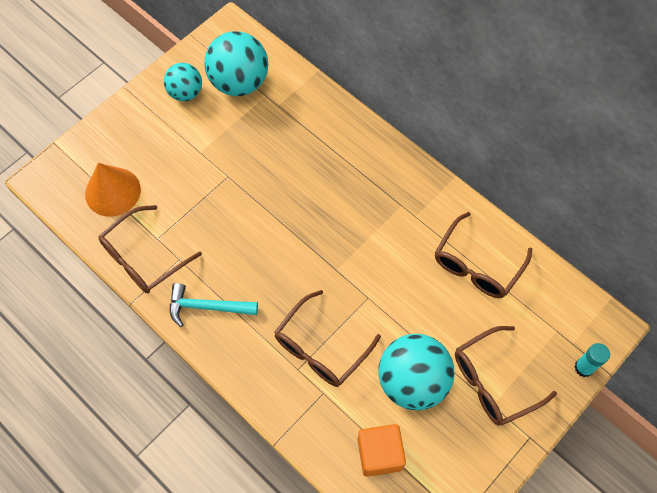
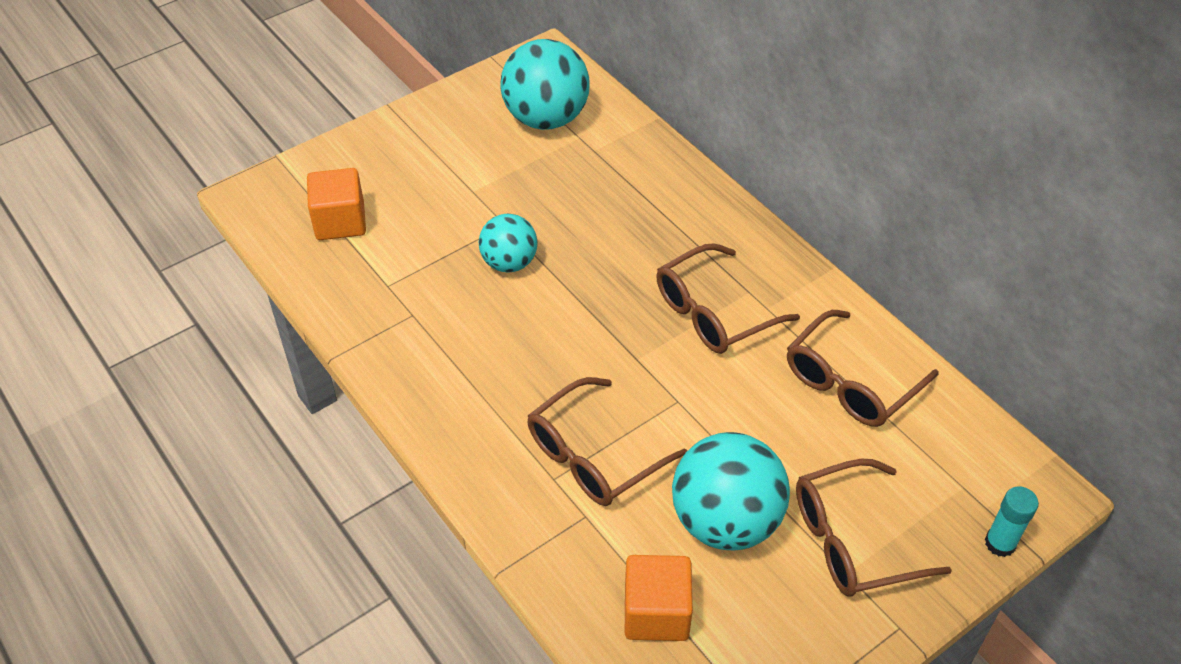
camera: 10 degrees right, 15 degrees down
orange cone [85,163,141,217] -> orange cube [307,168,366,240]
brown glasses [98,205,202,293] -> brown glasses moved to [656,244,800,354]
turquoise ball [164,63,202,101] -> turquoise ball moved to [479,214,537,273]
turquoise hammer [170,283,258,327] -> none

